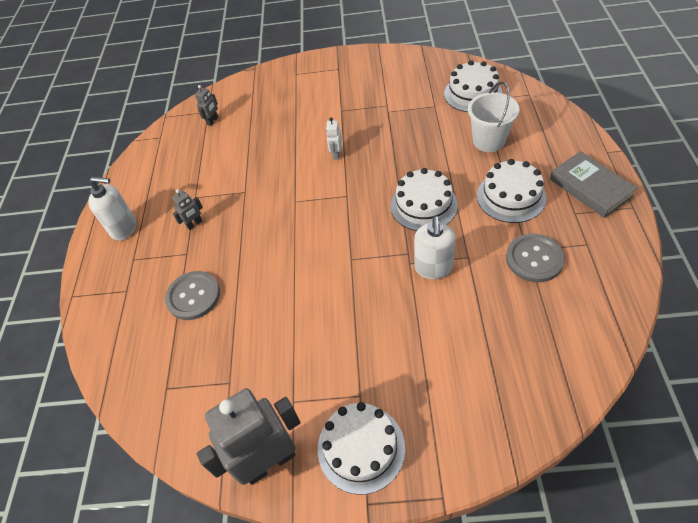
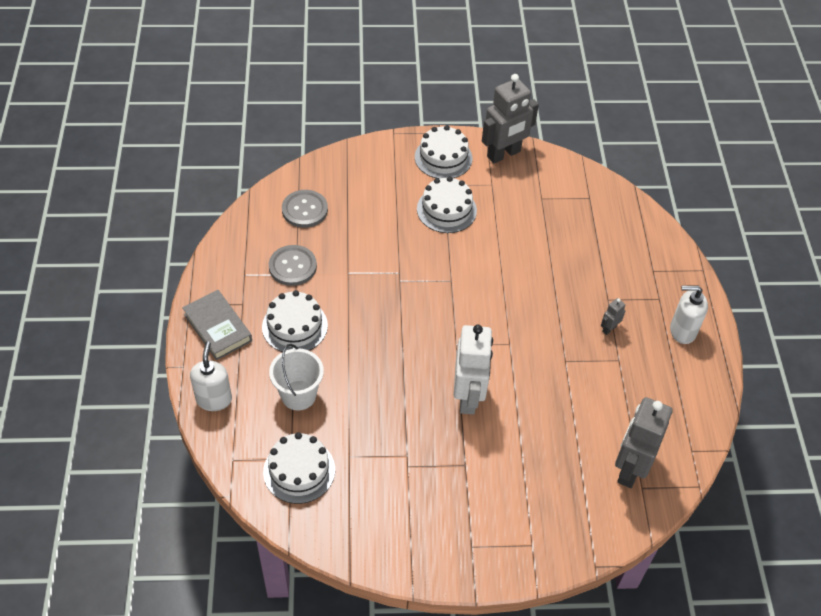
camera: 170 degrees right, 0 degrees up
grey button [165,271,220,320] -> grey button moved to [282,190,328,228]
grey robot [195,85,218,126] -> grey robot [615,397,672,488], size x2.33
white robot [326,117,342,160] -> white robot [454,325,493,414], size x2.33
white cake [391,168,458,231] -> white cake moved to [417,176,477,233]
white soap dispenser [414,216,456,279] -> white soap dispenser moved to [190,342,232,411]

